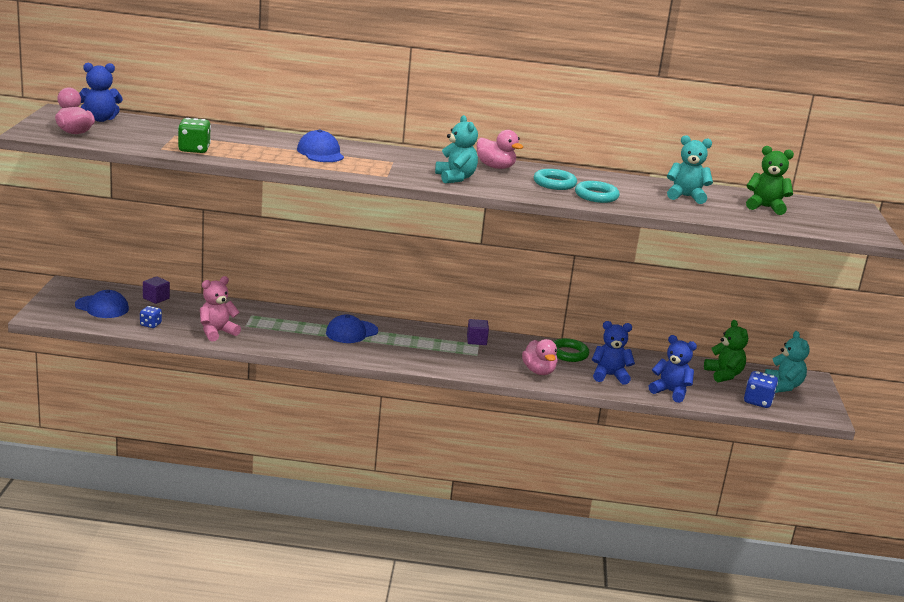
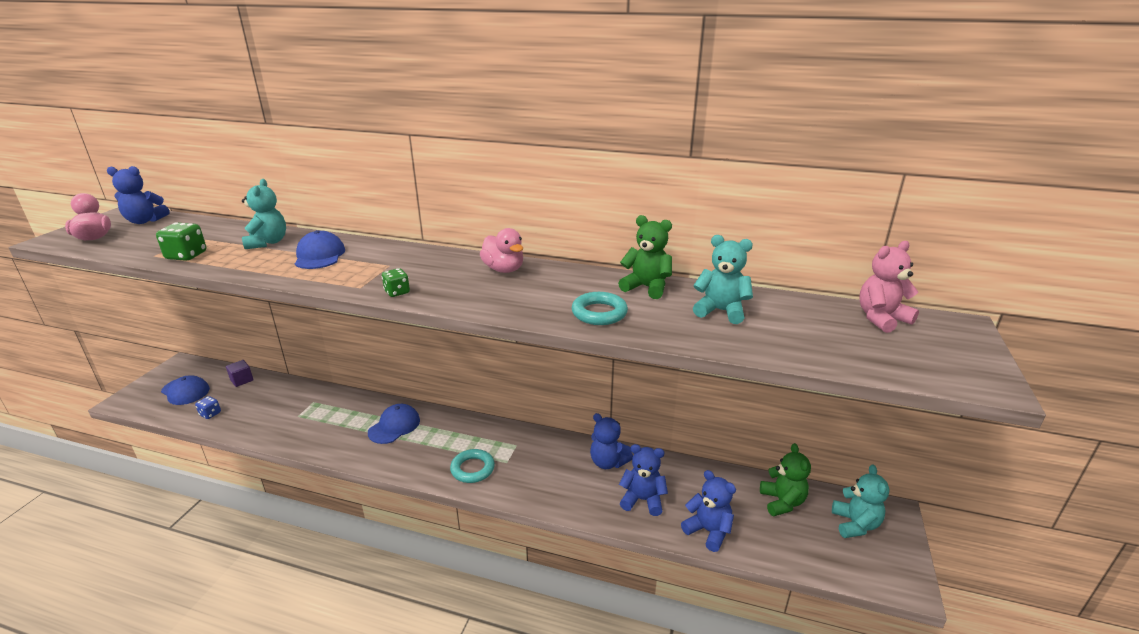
camera: 15 degrees right, 5 degrees up
pink teddy bear [200,276,241,342] -> pink teddy bear moved to [859,241,919,333]
blue cap [326,314,378,343] -> blue cap turned 150 degrees clockwise [368,404,420,444]
turquoise teddy bear [435,115,478,183] -> turquoise teddy bear moved to [242,179,286,249]
purple cube [467,319,489,345] -> none
pink duck [522,339,558,375] -> none
turquoise ring [533,169,577,190] -> turquoise ring moved to [450,449,495,483]
green ring [553,338,589,362] -> blue teddy bear [590,413,633,469]
blue dice [744,371,778,408] -> none
green teddy bear [746,146,794,215] -> green teddy bear moved to [618,215,672,299]
none -> green dice [382,268,410,297]

